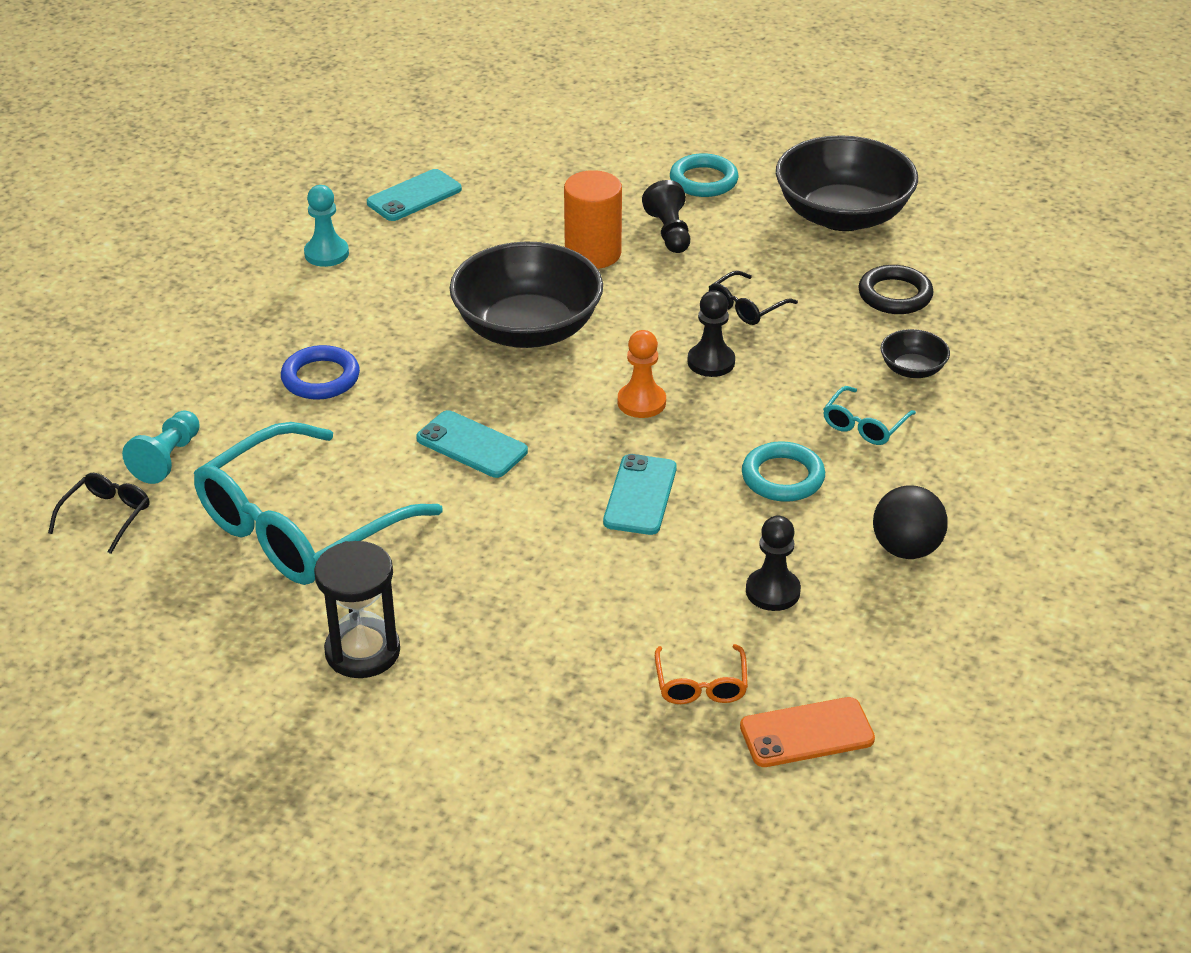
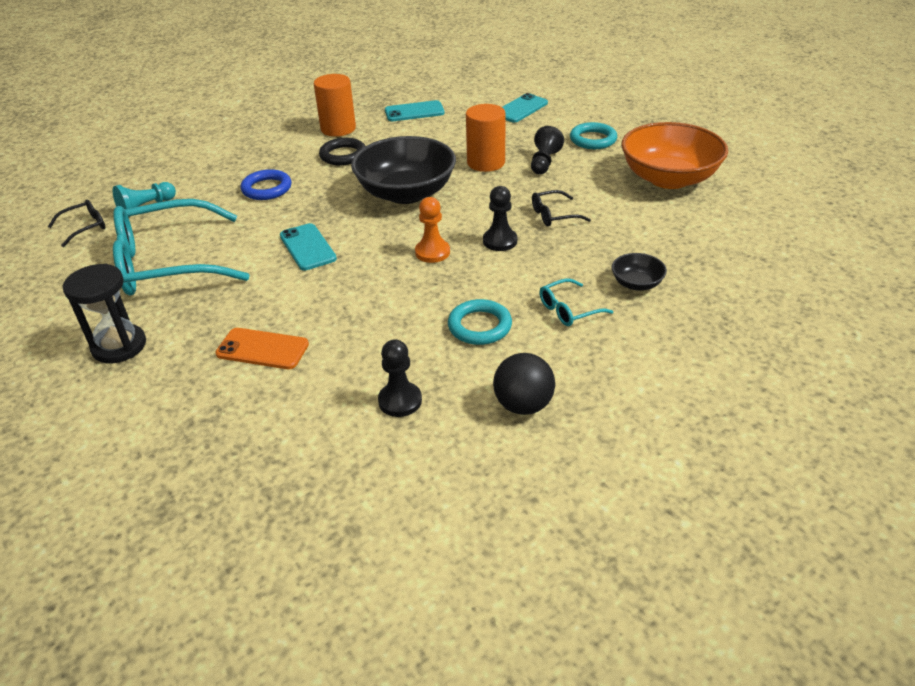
camera: 30 degrees right, 0 degrees up
turquoise pawn [304,185,349,267] -> orange cylinder [314,74,356,137]
turquoise phone [603,454,677,535] -> turquoise phone moved to [502,93,548,122]
orange glasses [655,644,748,704] -> none
orange phone [740,697,875,767] -> orange phone moved to [216,328,309,369]
black bowl [776,135,918,231] -> orange bowl [621,122,728,189]
black ring [858,265,934,314] -> black ring moved to [319,138,365,165]

